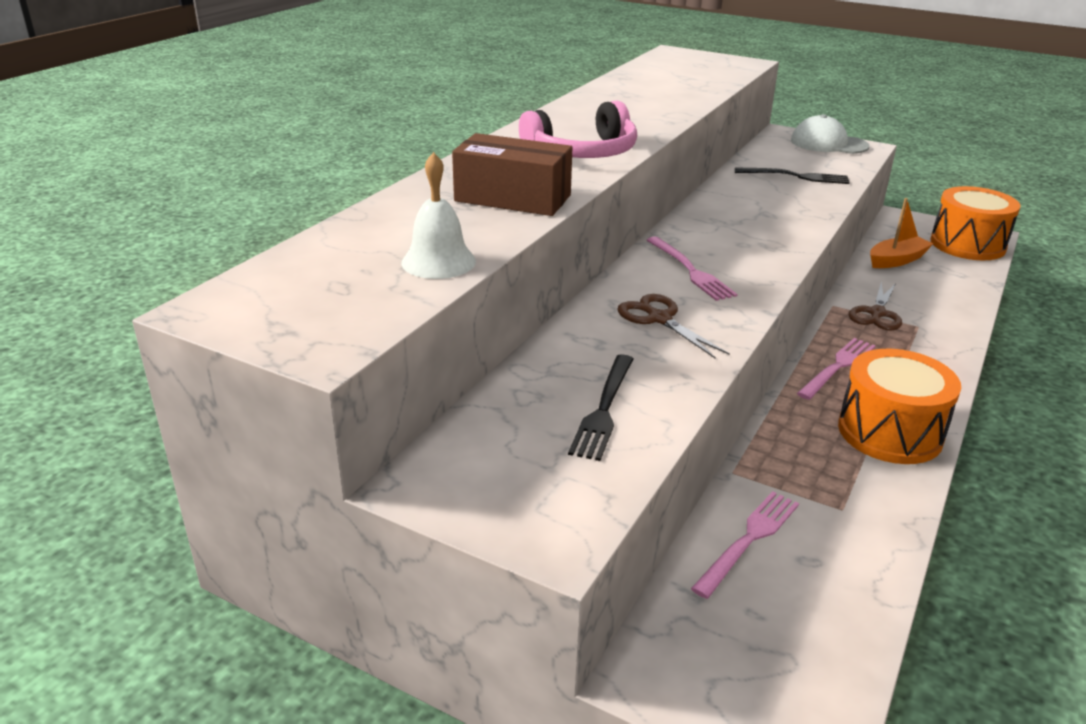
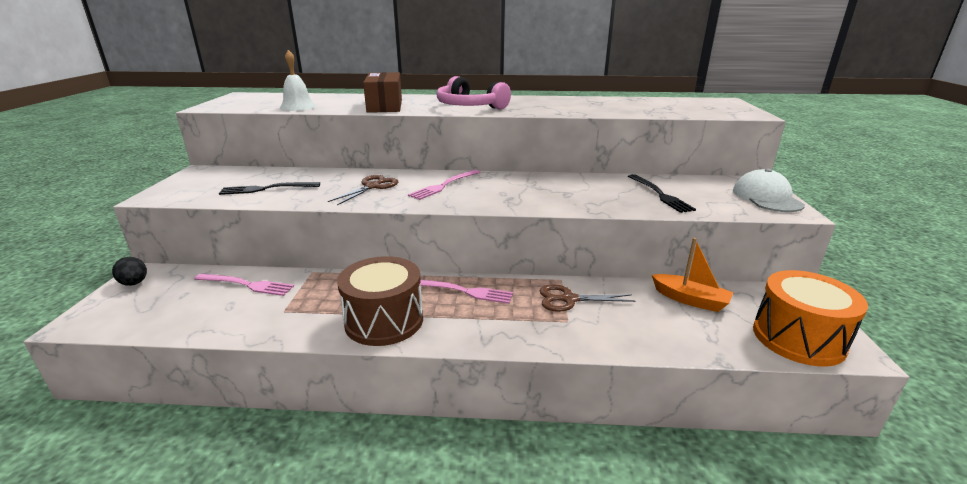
camera: 65 degrees right, 5 degrees down
orange drum [838,349,961,464] -> brown drum [337,256,423,346]
none -> black egg [112,257,147,286]

